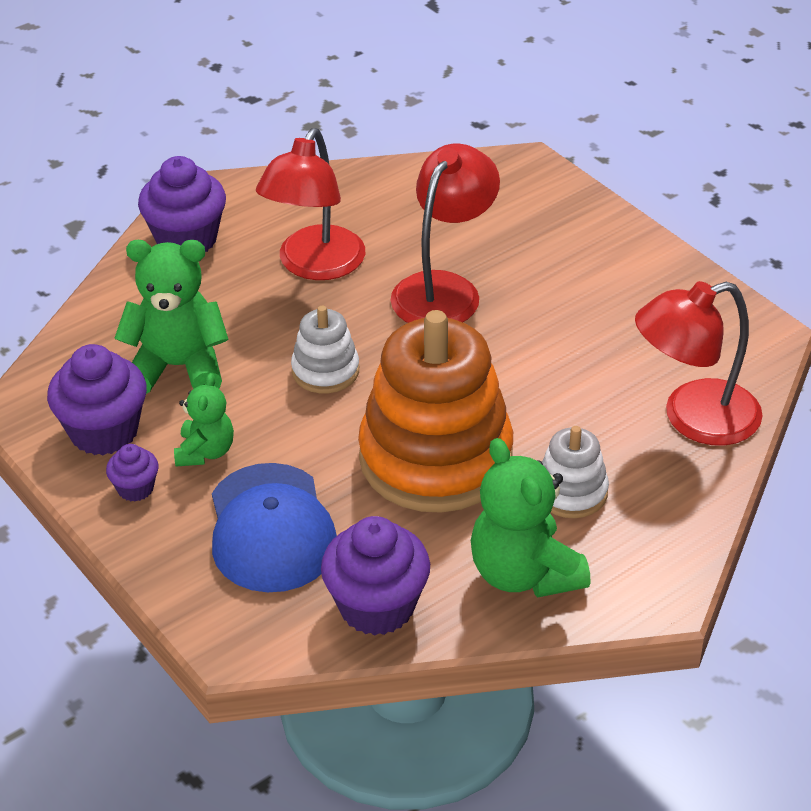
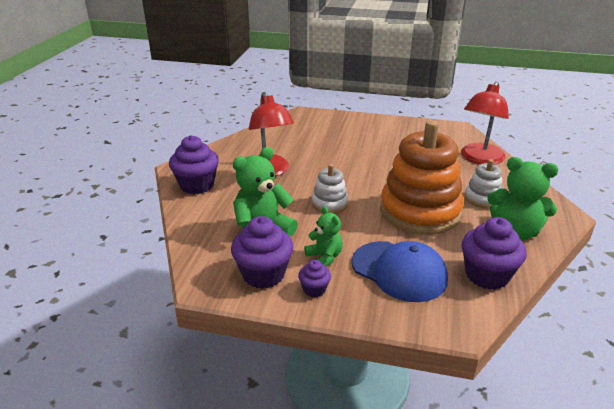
camera: 40 degrees left, 10 degrees down
red lamp [390,143,500,323] -> none

